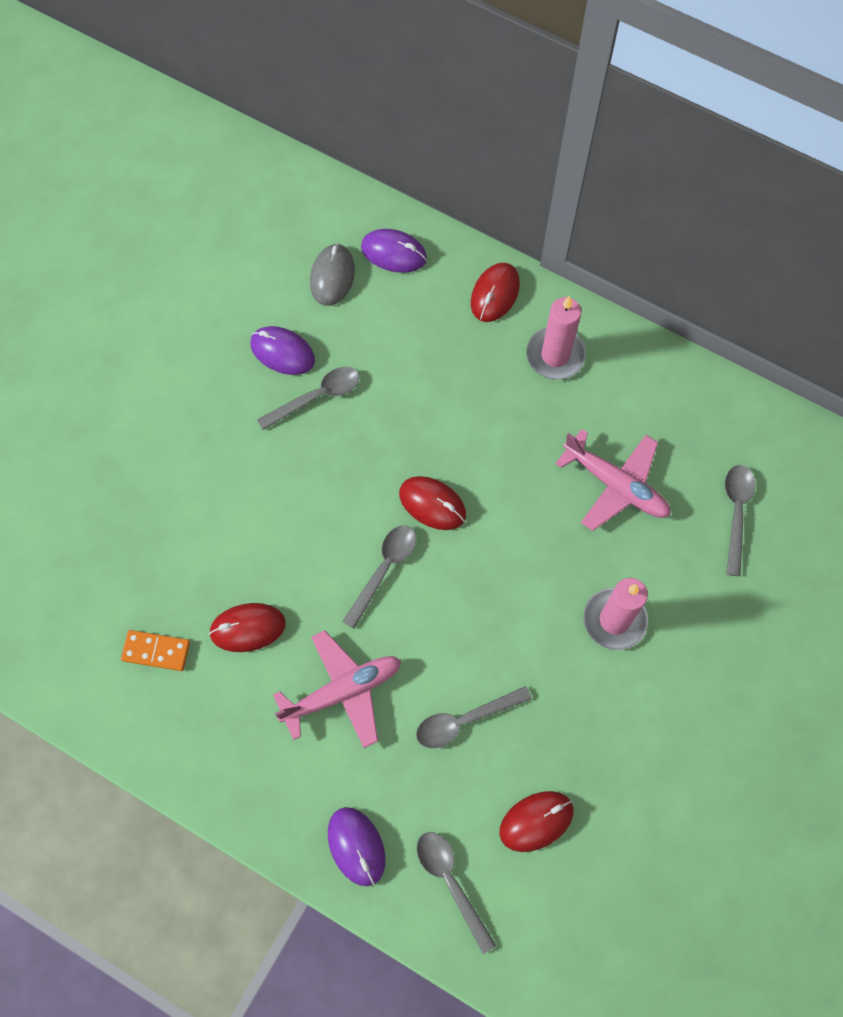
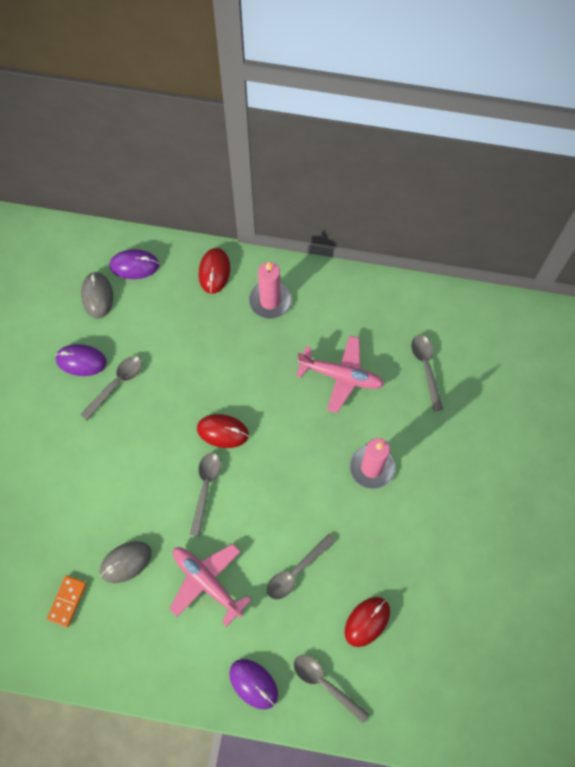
camera: 20 degrees left, 0 degrees up
orange domino [121,630,190,671] -> orange domino turned 60 degrees counterclockwise [47,575,87,627]
red mouse [209,603,286,652] -> grey mouse [100,541,152,583]
pink plane [273,630,401,748] -> pink plane turned 90 degrees counterclockwise [170,544,252,627]

